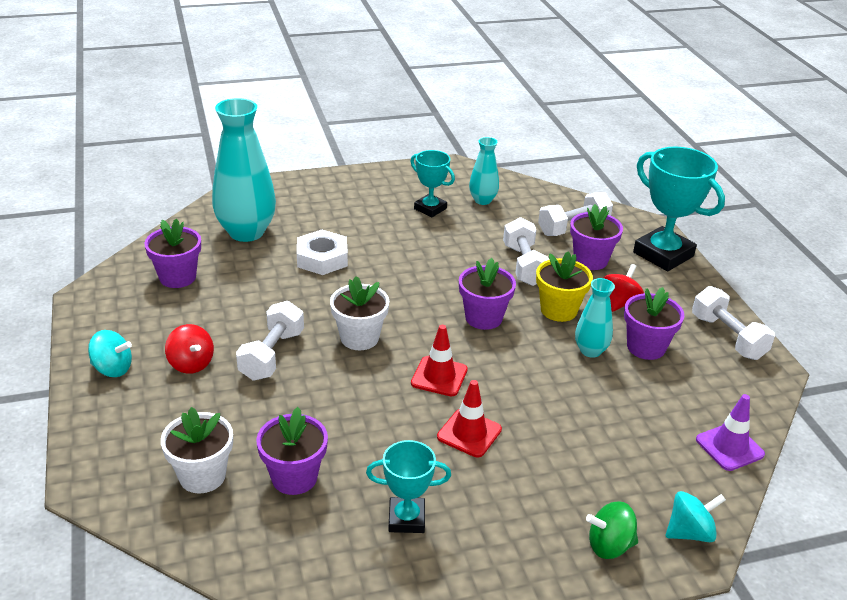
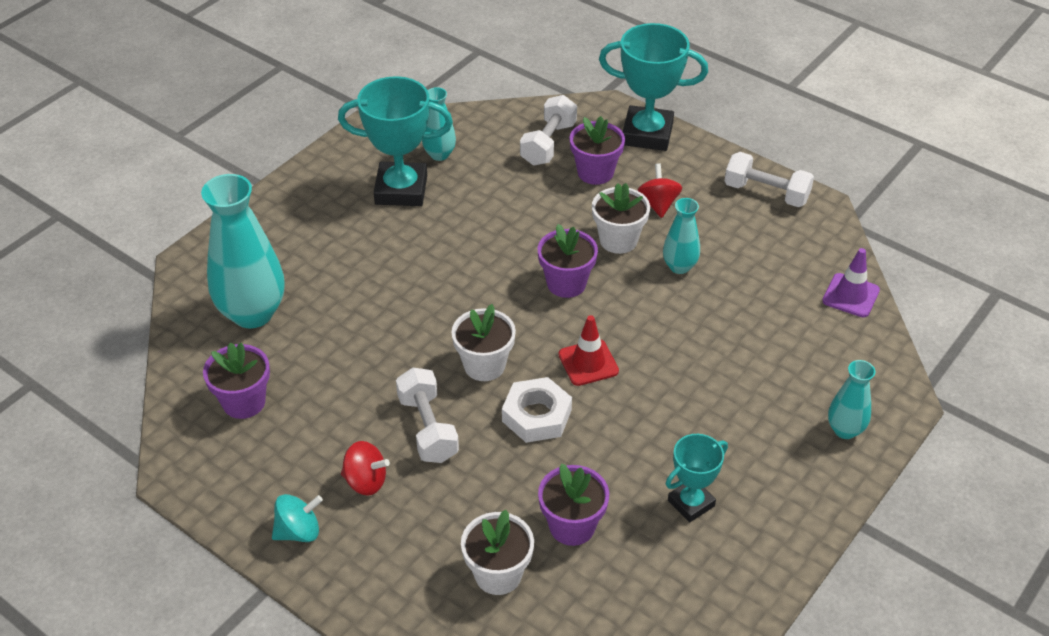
camera: 35 degrees left, 10 degrees up
white nut [297,230,348,275] -> white nut moved to [502,377,572,443]
turquoise trophy [410,150,455,217] -> turquoise trophy [338,76,453,206], size x1.74
red traffic cone [437,380,502,457] -> none
white dumbbell [503,217,549,286] -> none
yellow flower pot [536,251,593,322] -> white flower pot [592,183,650,254]
green spinning top [586,501,638,559] -> turquoise vase [828,360,875,439]
purple flower pot [624,287,684,360] -> none
turquoise spinning top [666,491,726,542] -> none

